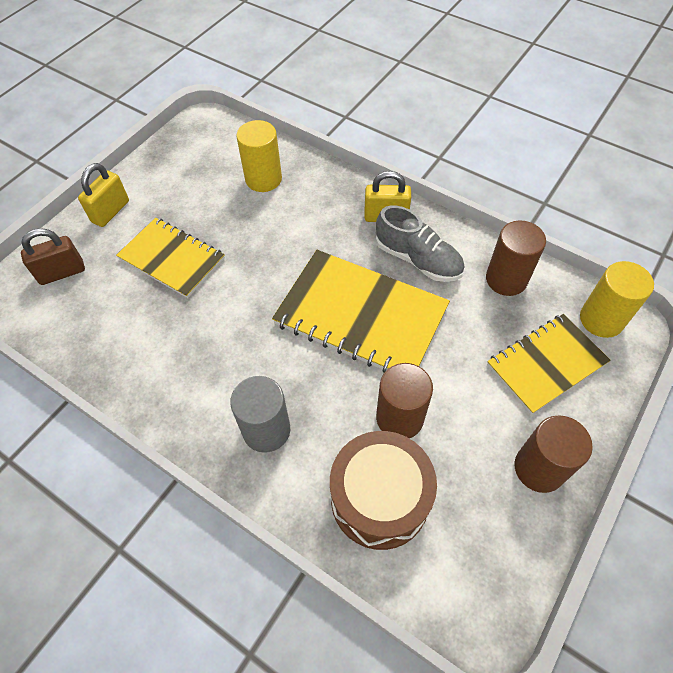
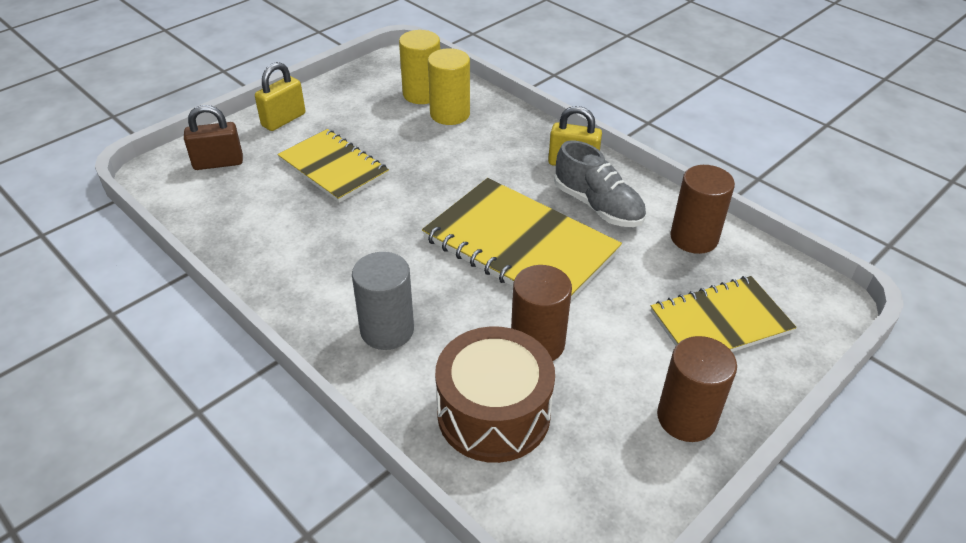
camera: 10 degrees right, 15 degrees down
yellow cylinder [580,261,654,338] -> yellow cylinder moved to [399,30,440,104]

